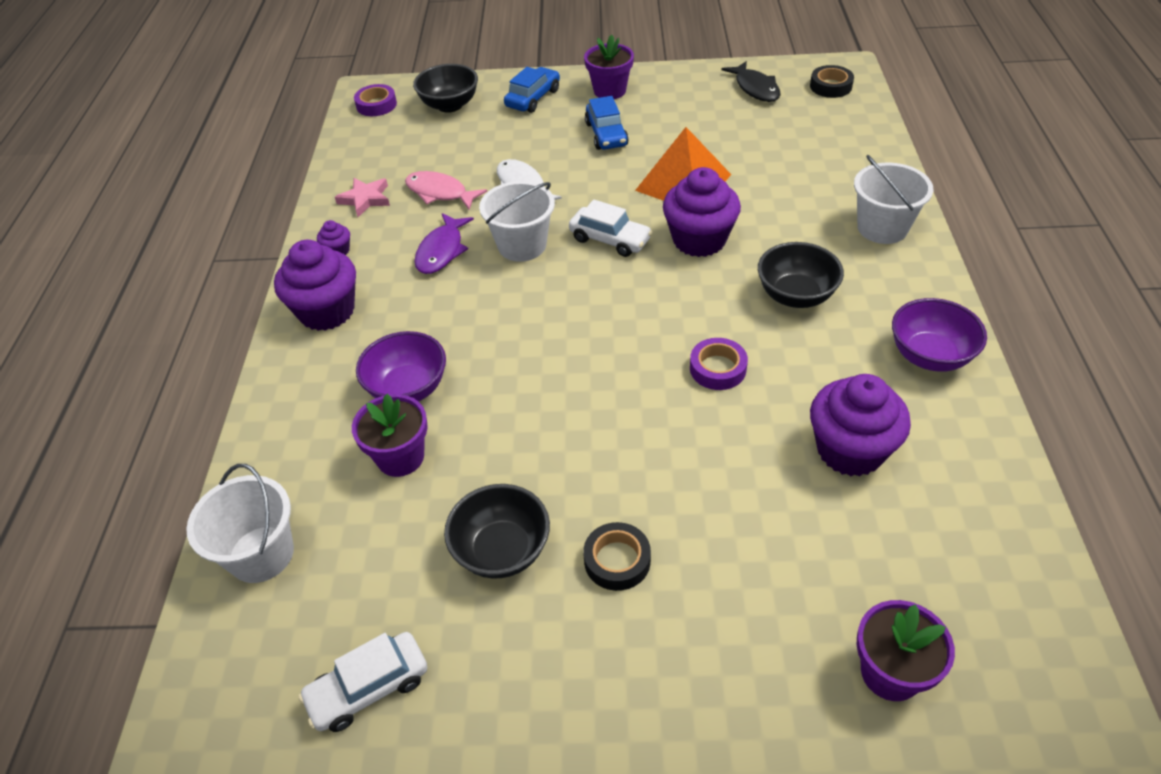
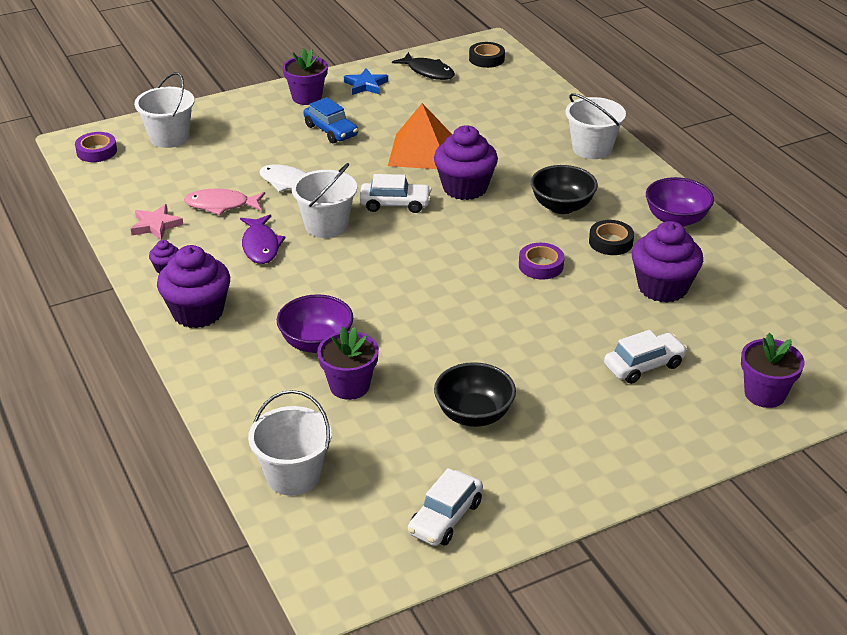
camera: 30 degrees left, 10 degrees down
black bowl [413,64,478,113] -> white bucket [134,72,195,148]
blue car [504,67,560,113] -> none
black tape [583,522,651,591] -> black tape moved to [589,220,634,255]
none -> blue star [344,68,388,95]
none -> white car [604,330,688,384]

